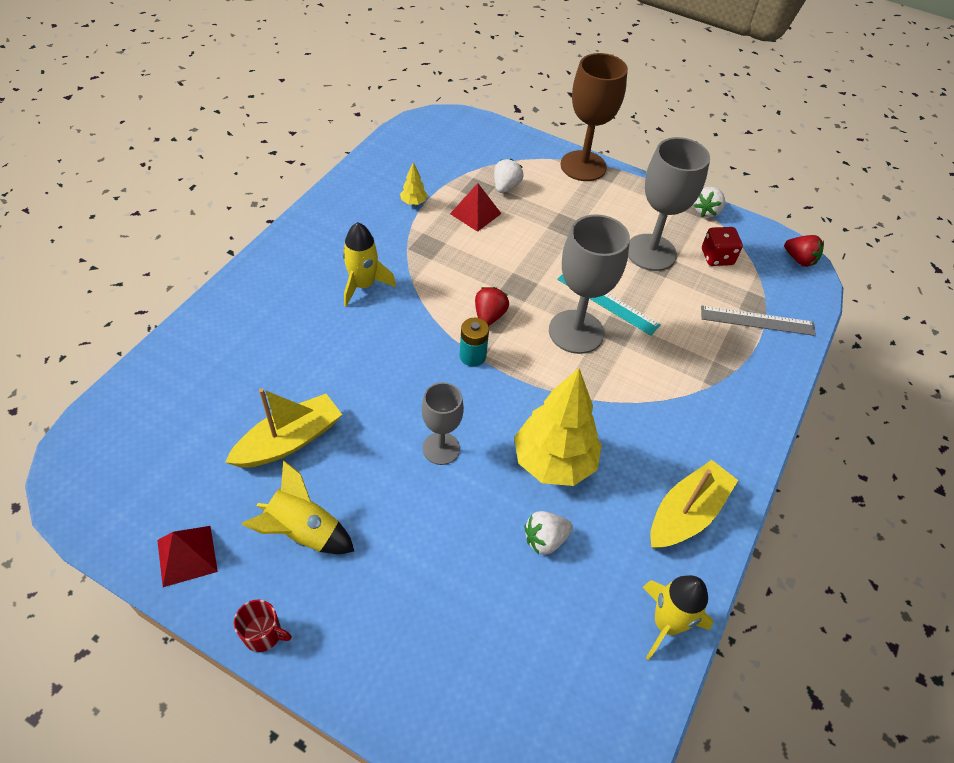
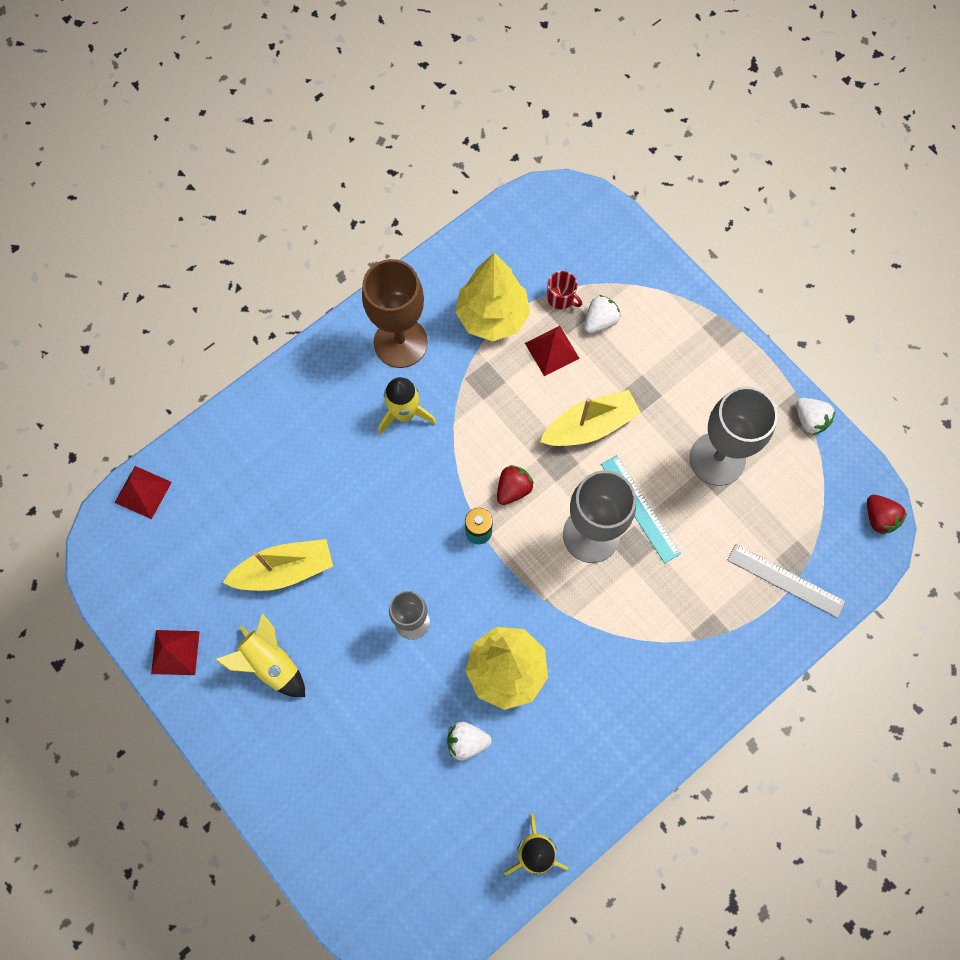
camera: 25 degrees right, 20 degrees up
red mug [234,600,292,652] -> red mug moved to [547,271,582,309]
yellow tree [400,162,428,205] -> yellow tree [455,253,530,341], size x2.44
brown goblet [560,53,628,181] -> brown goblet moved to [362,259,428,368]
yellow boat [651,460,738,549] -> yellow boat moved to [540,390,641,446]
white strawberry [694,187,725,217] -> white strawberry turned 90 degrees counterclockwise [796,398,835,435]
red dice [702,227,743,266] -> none
none -> red pyramid [115,466,172,519]

